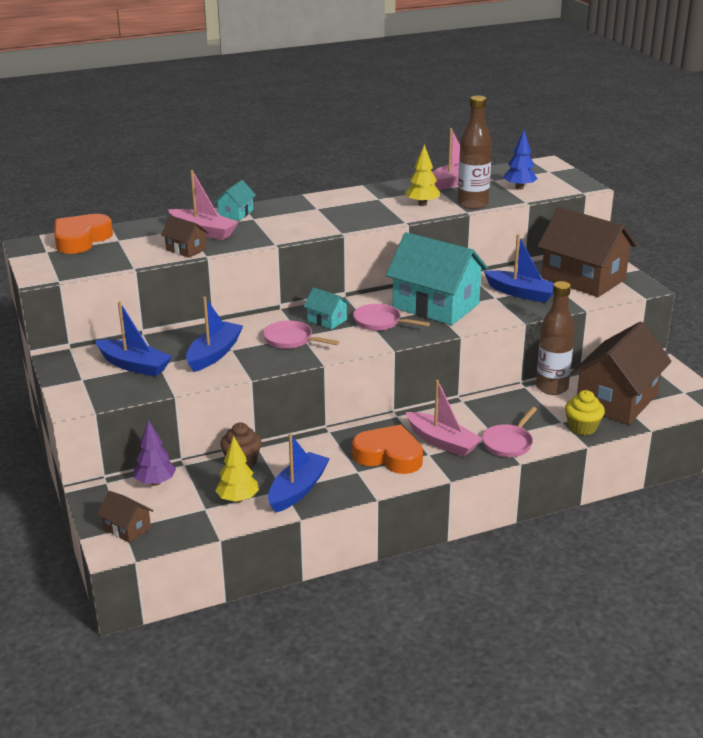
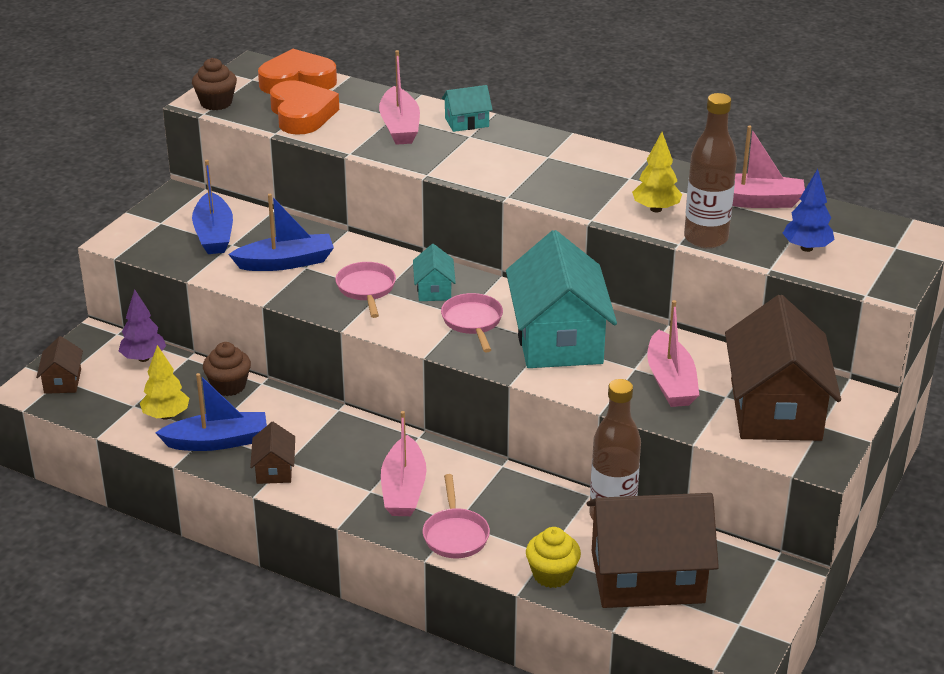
camera: 50 degrees right, 5 degrees up
brown house [161,216,209,258] -> brown house moved to [250,422,295,484]
orange heart [352,425,423,474] -> orange heart moved to [270,80,339,135]
pink pan [482,407,537,457] -> pink pan turned 90 degrees counterclockwise [423,474,490,558]
blue boat [484,234,554,303] -> pink boat [647,300,699,407]
none -> brown cupcake [192,58,237,110]

